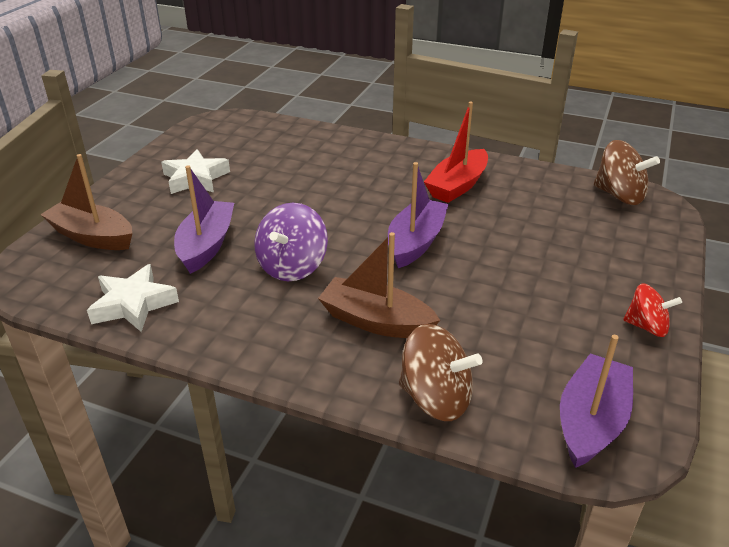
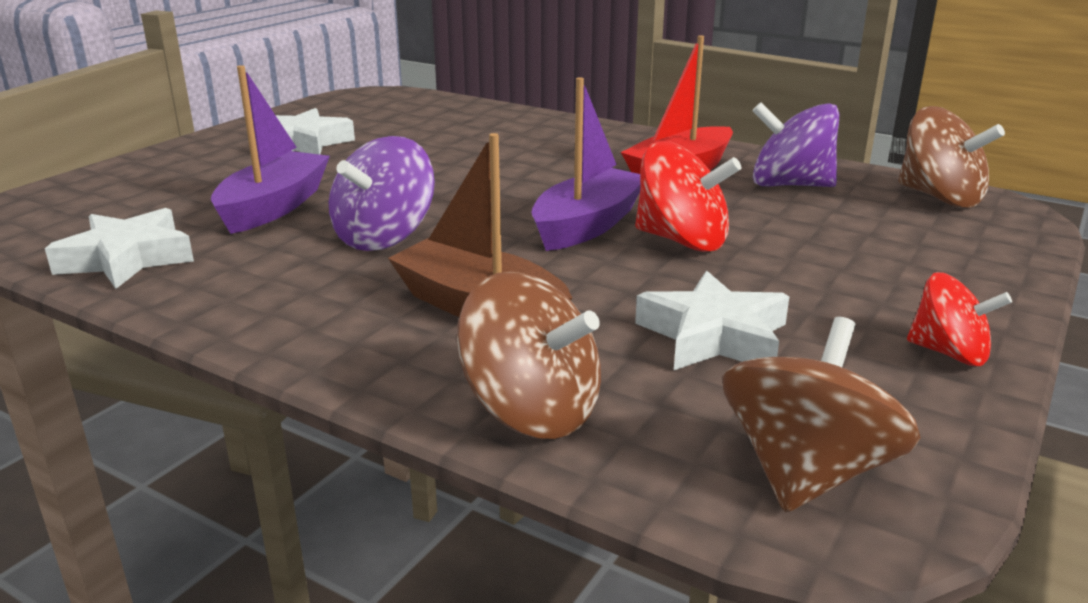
camera: 10 degrees right, 10 degrees down
brown boat [40,154,132,250] -> none
purple boat [560,335,633,468] -> brown spinning top [723,317,921,512]
none -> red spinning top [635,141,741,252]
none -> white star [635,271,790,370]
none -> purple spinning top [752,102,839,187]

